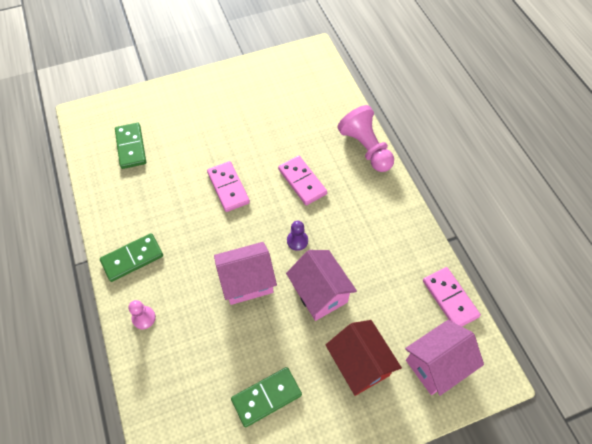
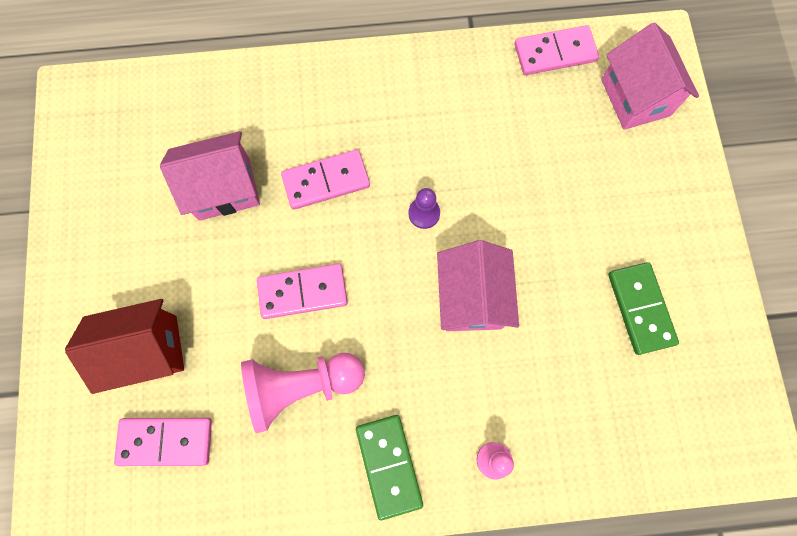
camera: 75 degrees left, 15 degrees up
green domino [115,123,146,169] -> pink domino [114,418,212,466]
pink house [286,250,357,321] -> pink house moved to [160,131,260,221]
red house [326,320,402,396] -> red house moved to [65,299,184,394]
pink pawn [337,105,394,172] -> pink pawn moved to [241,353,365,433]

